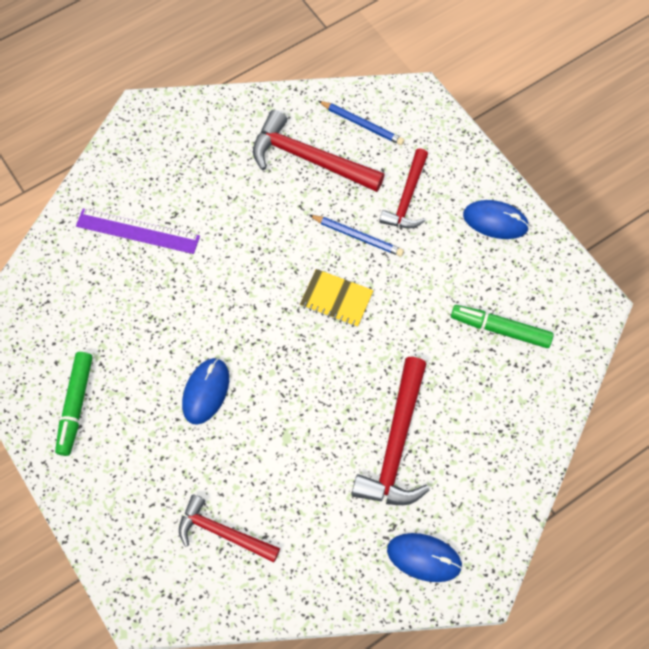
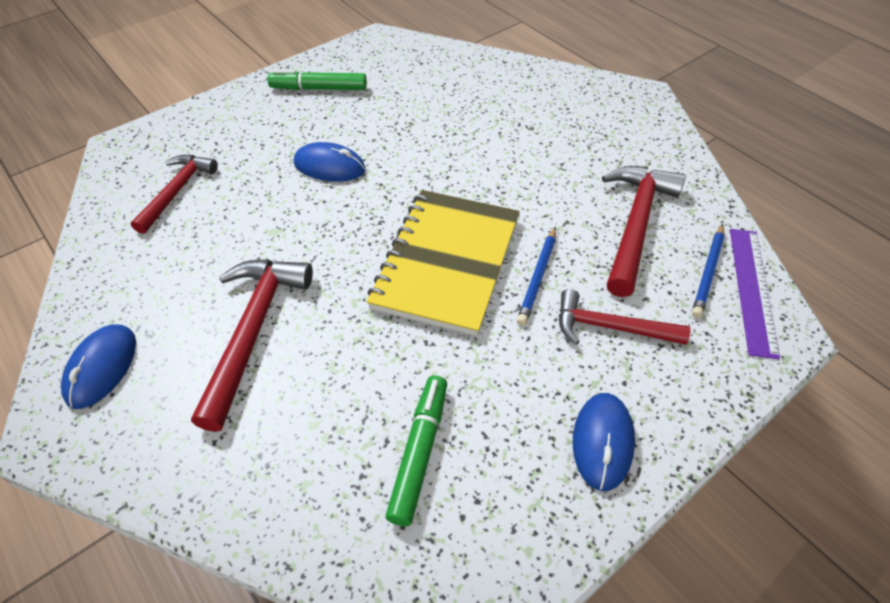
camera: 85 degrees right, 15 degrees down
purple ruler [76,209,200,254] -> purple ruler moved to [730,229,780,359]
yellow notebook [300,269,374,328] -> yellow notebook [367,190,520,336], size x2.06
red hammer [352,357,429,505] -> red hammer turned 90 degrees clockwise [191,259,313,432]

